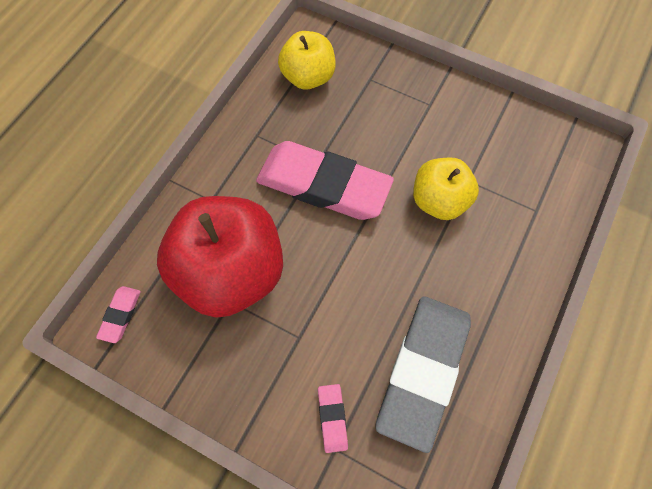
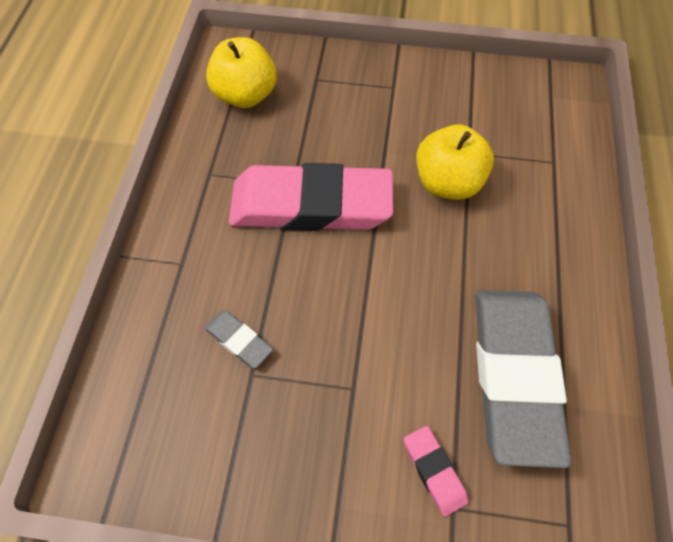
camera: 20 degrees left, 5 degrees down
pink eraser [96,286,141,343] -> none
red apple [157,196,283,318] -> grey eraser [204,310,273,369]

